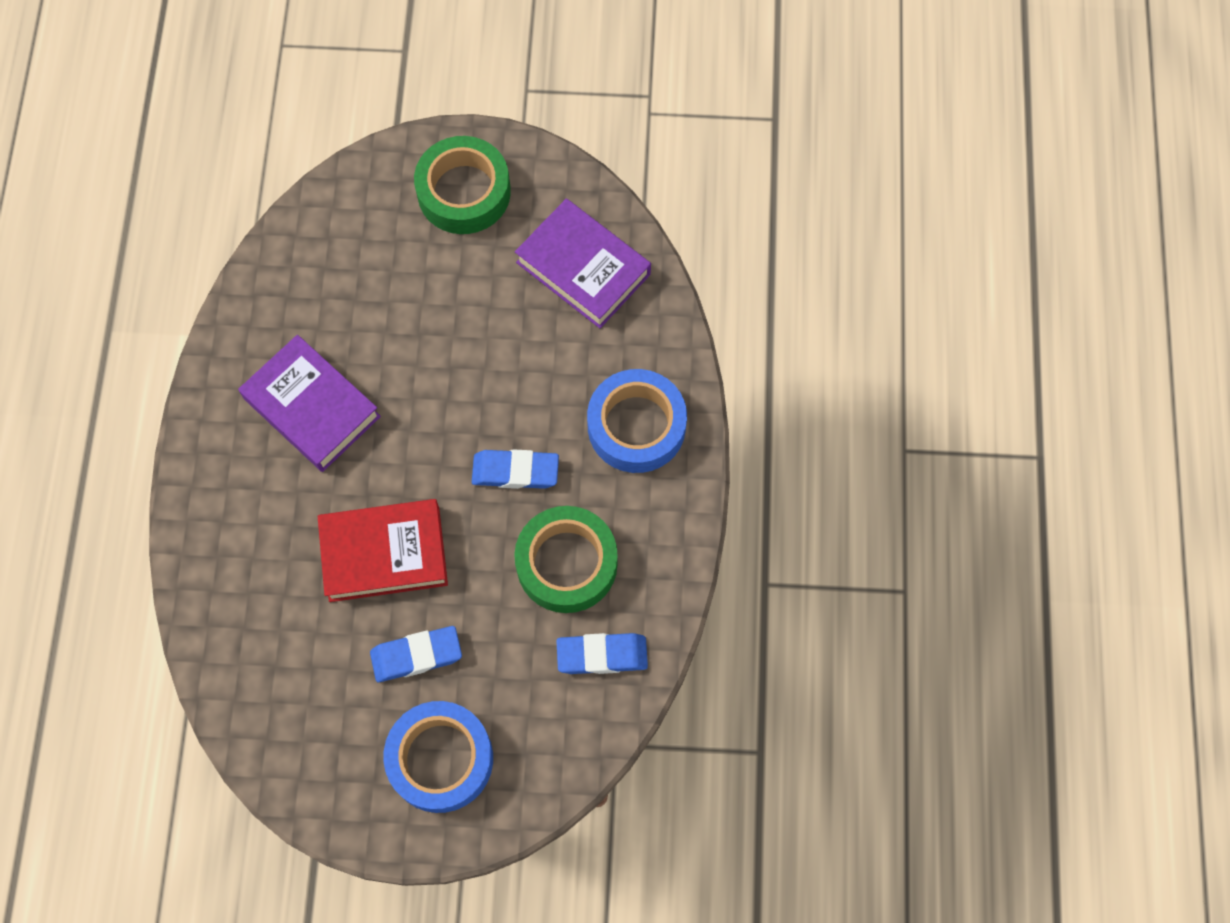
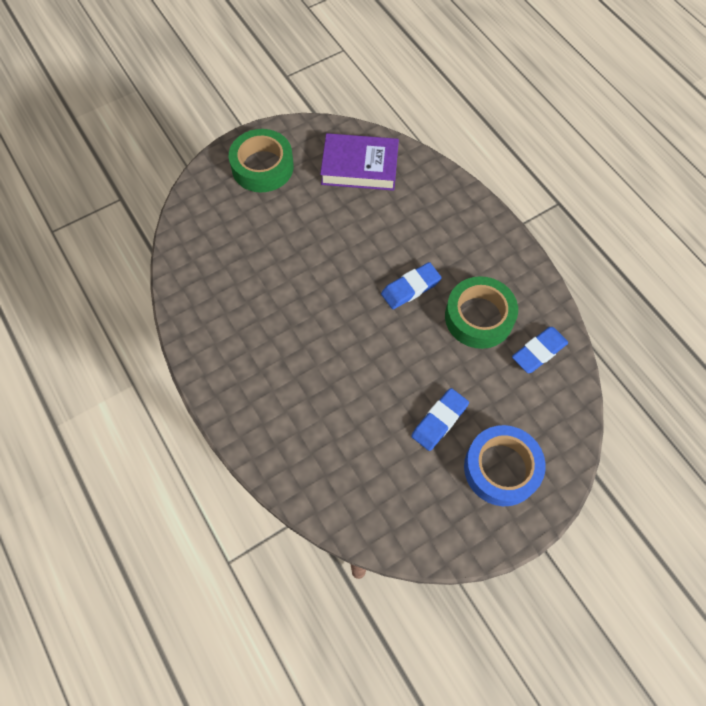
camera: 35 degrees left, 5 degrees down
purple book [238,335,381,472] -> none
red book [318,499,448,602] -> none
blue tape [587,369,687,473] -> none

